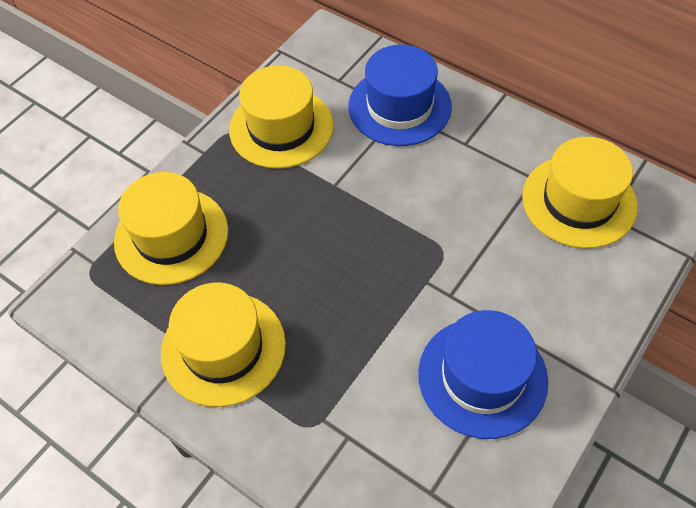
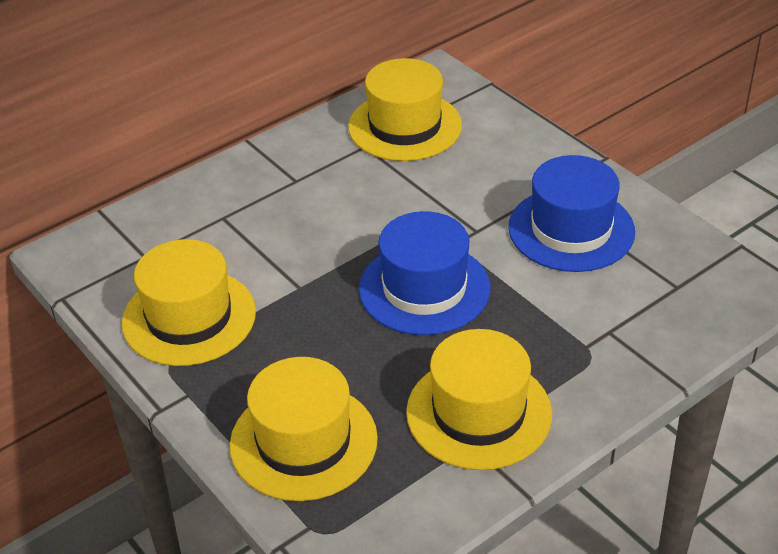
camera: 75 degrees left, 15 degrees down
blue hat [348,45,452,146] -> blue hat moved to [359,211,490,335]

